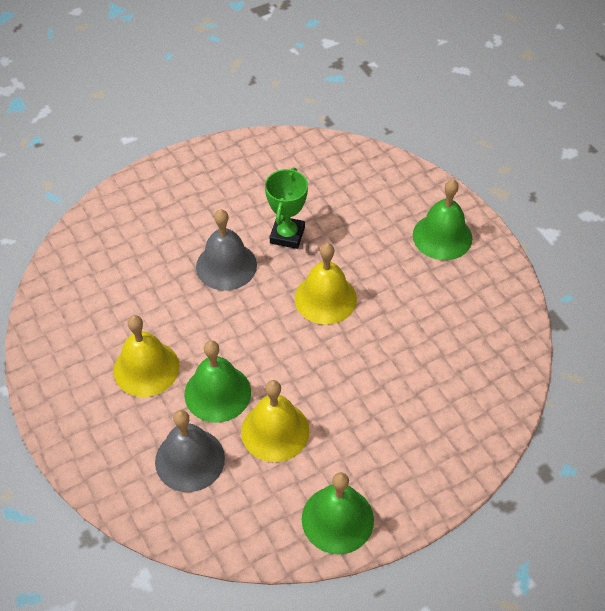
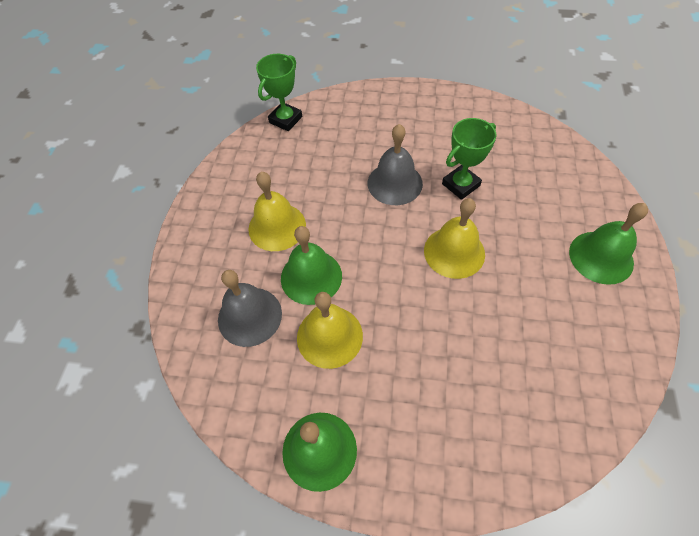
camera: 40 degrees right, 5 degrees up
none -> green trophy [256,54,302,131]

